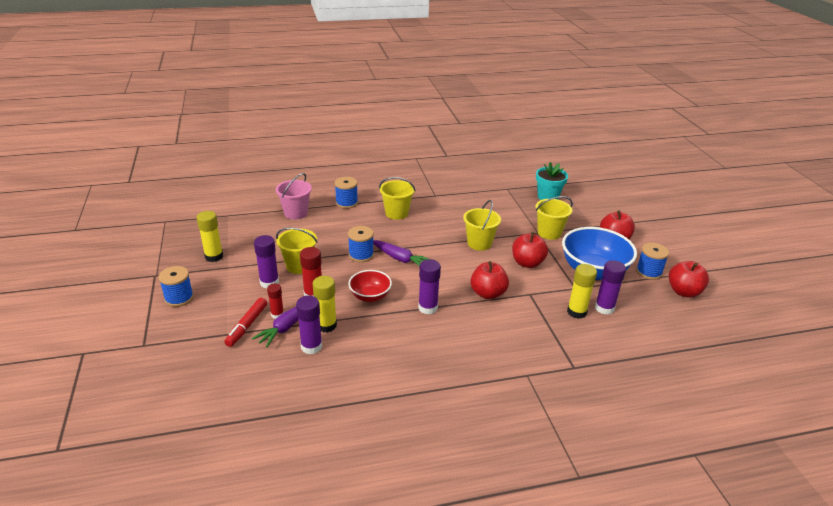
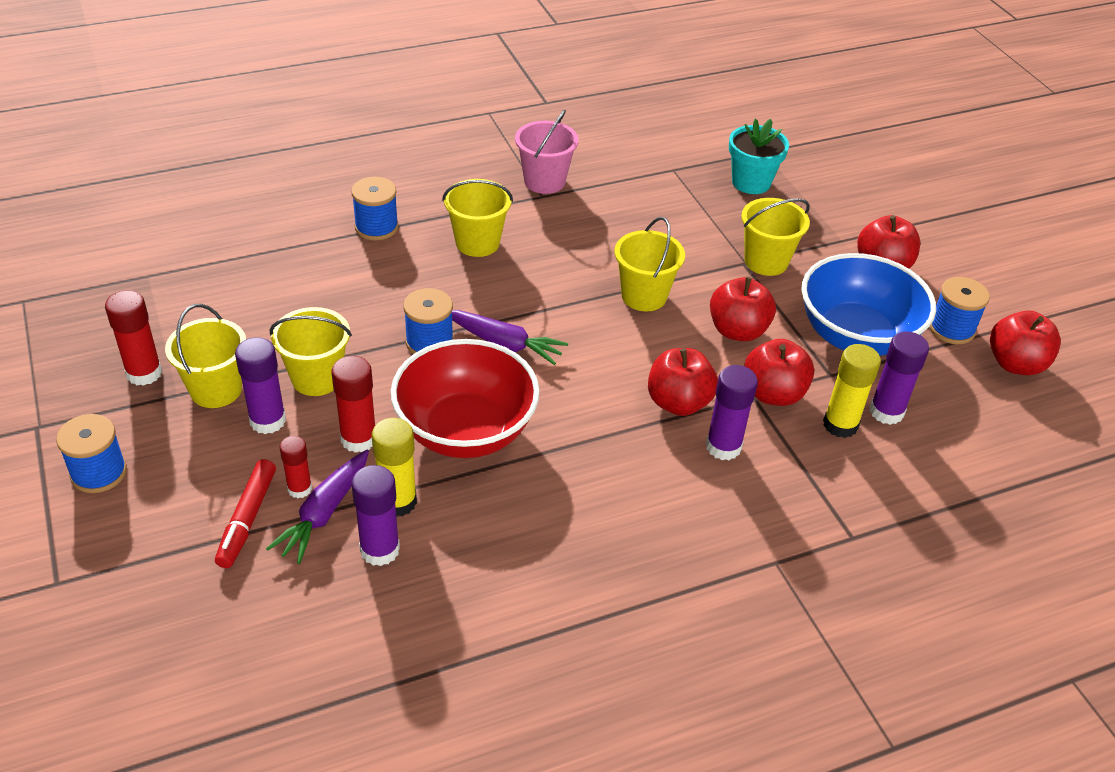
camera: 10 degrees left, 10 degrees up
yellow glue stick [197,211,223,262] -> red glue stick [105,290,162,386]
pink bucket [276,173,312,220] -> pink bucket moved to [515,109,579,194]
red bowl [348,270,392,302] -> red bowl [391,339,540,458], size x1.80
purple glue stick [418,259,441,314] -> purple glue stick moved to [706,365,758,460]
none -> yellow bucket [165,304,246,408]
none -> red apple [744,339,814,406]

